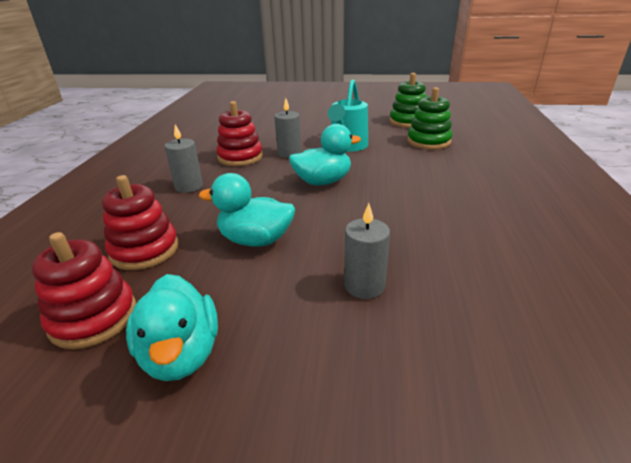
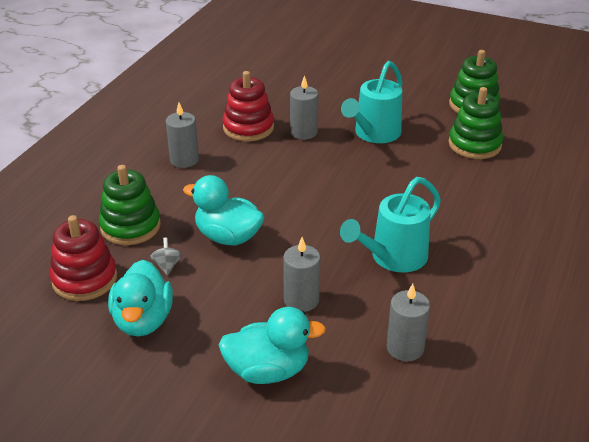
camera: 15 degrees right, 5 degrees up
red stacking toy [102,175,179,270] -> green stacking toy [99,165,161,245]
turquoise duck [289,124,361,185] -> turquoise duck moved to [218,307,326,384]
none -> grey spinning top [150,238,182,275]
none -> turquoise watering can [340,177,441,273]
none -> grey candle [386,284,430,361]

